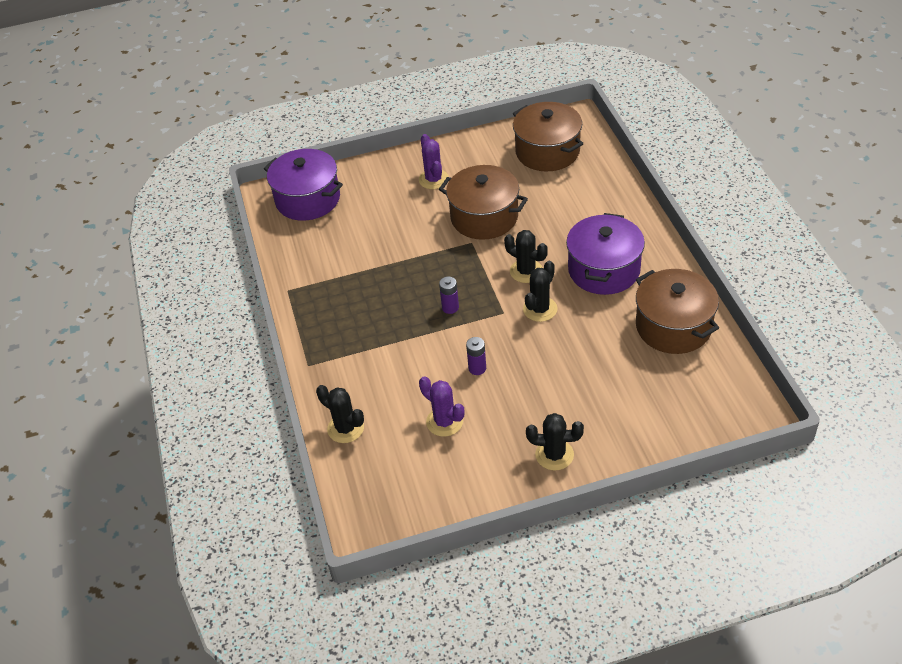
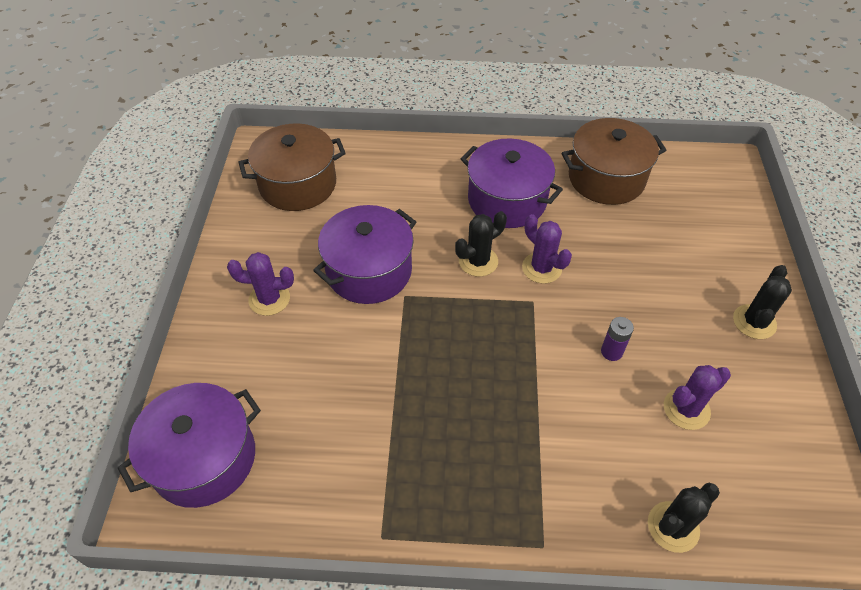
camera: 75 degrees left, 5 degrees up
brown pot [439,165,528,240] -> purple pot [313,205,416,304]
purple battery [439,277,459,314] -> none
black cactus [523,261,558,322] -> purple cactus [522,214,572,284]

